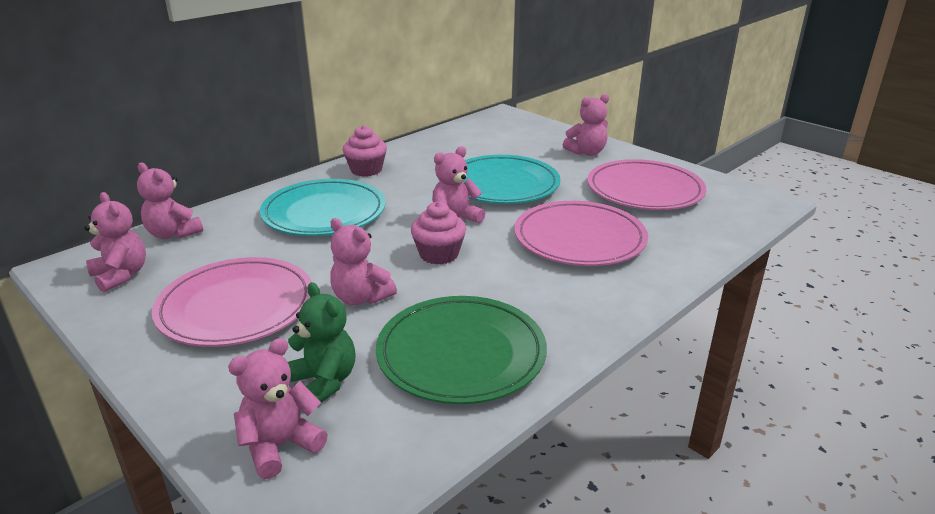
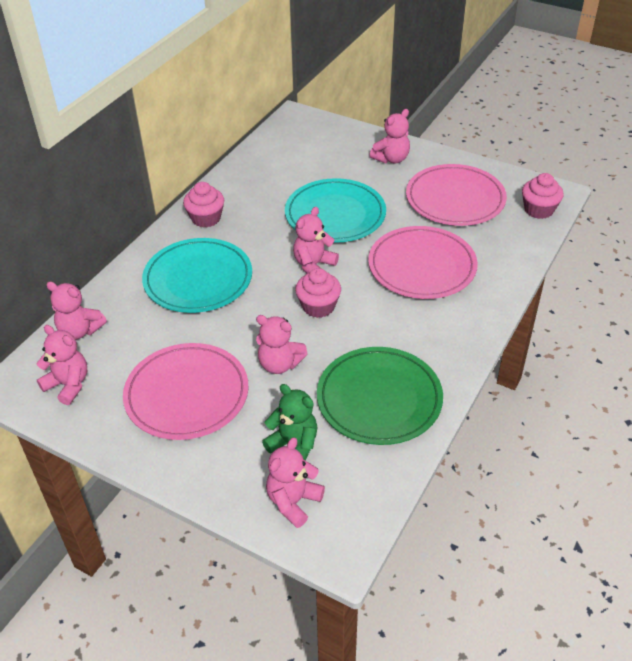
camera: 15 degrees left, 15 degrees up
none -> pink cupcake [522,173,564,219]

